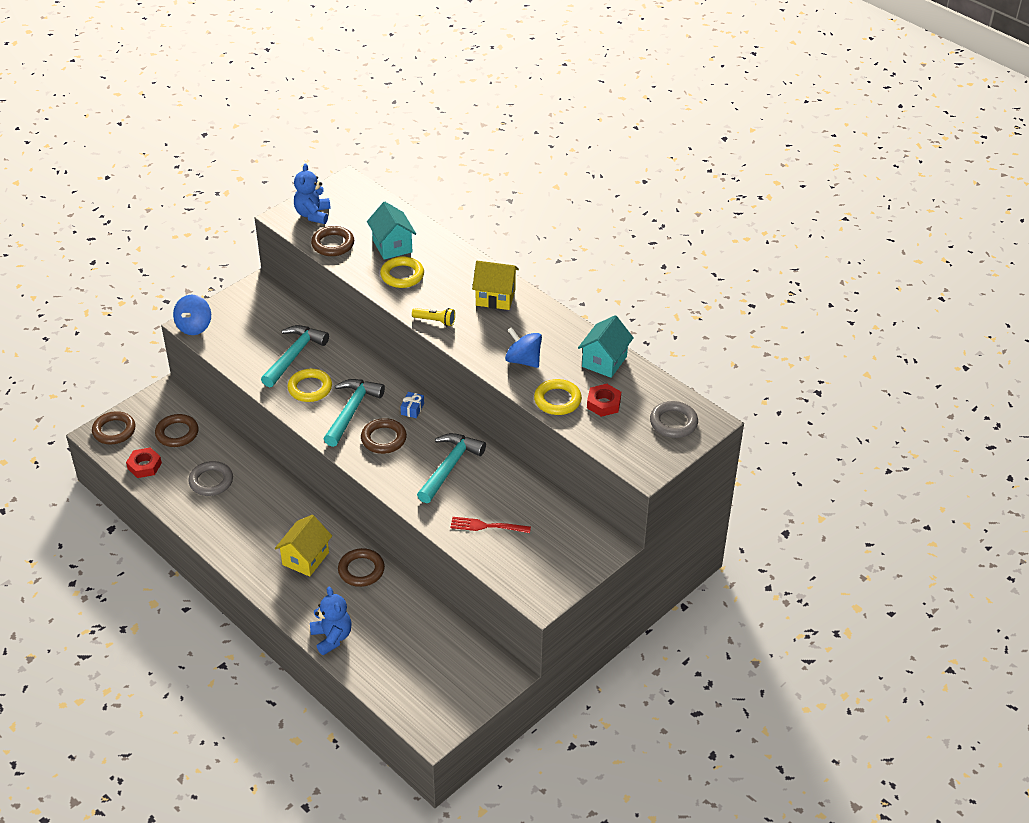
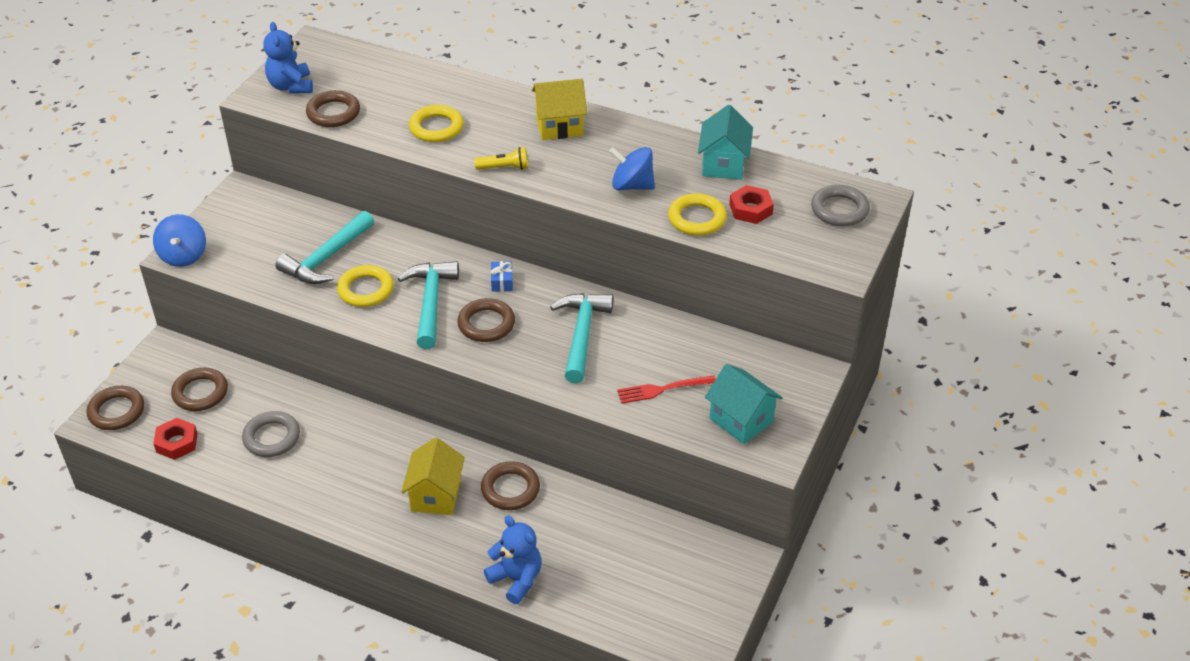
camera: 20 degrees left, 0 degrees up
turquoise hammer [261,325,329,387] -> turquoise hammer turned 150 degrees counterclockwise [276,211,374,284]
turquoise house [367,202,416,260] -> turquoise house moved to [705,364,783,444]

